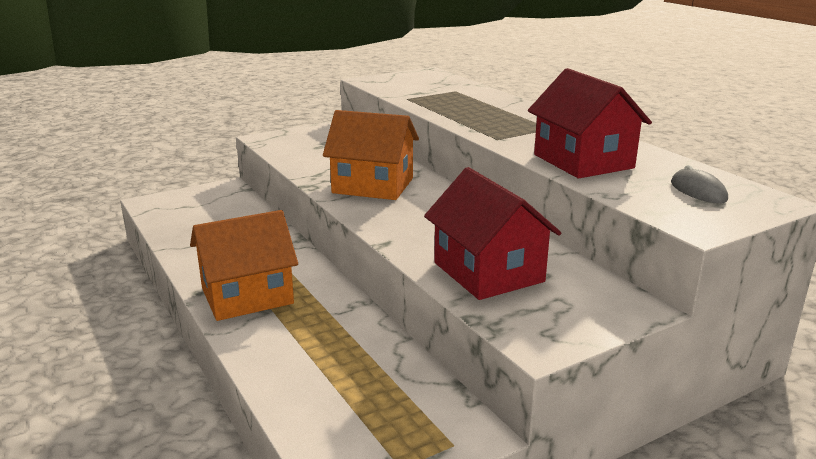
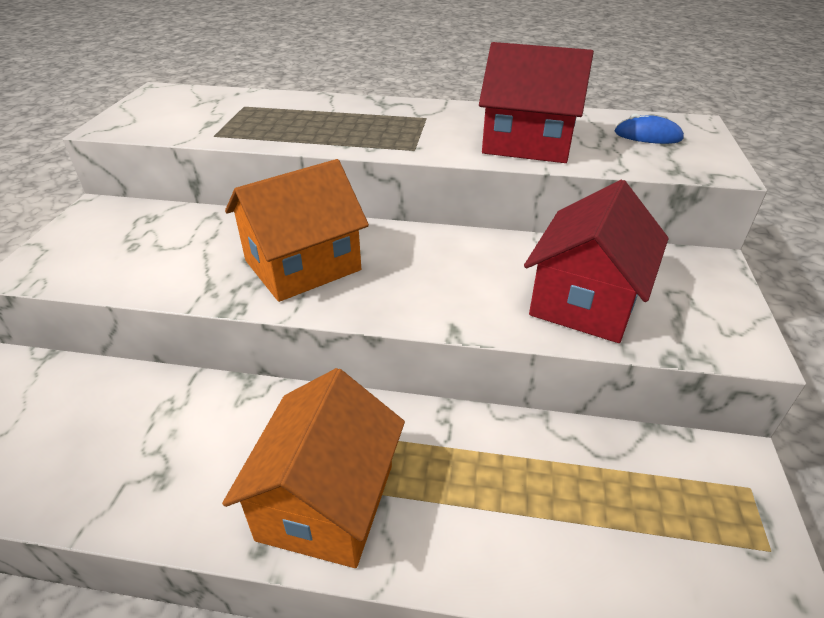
camera: 50 degrees left, 15 degrees up
red house [424,167,561,300] -> red house turned 75 degrees counterclockwise [524,180,669,343]
grey mouse [671,165,728,204] -> blue mouse [615,113,684,144]

